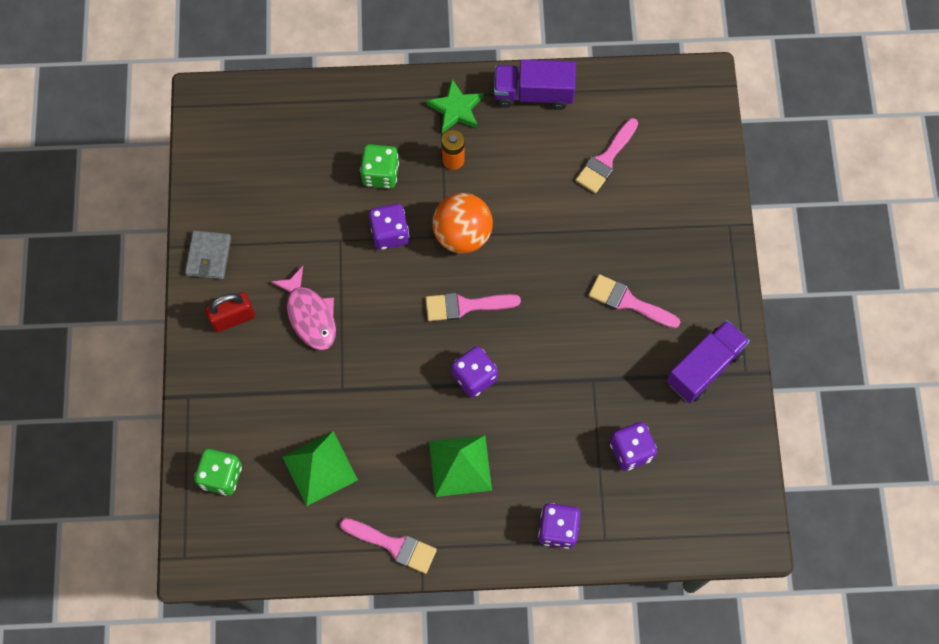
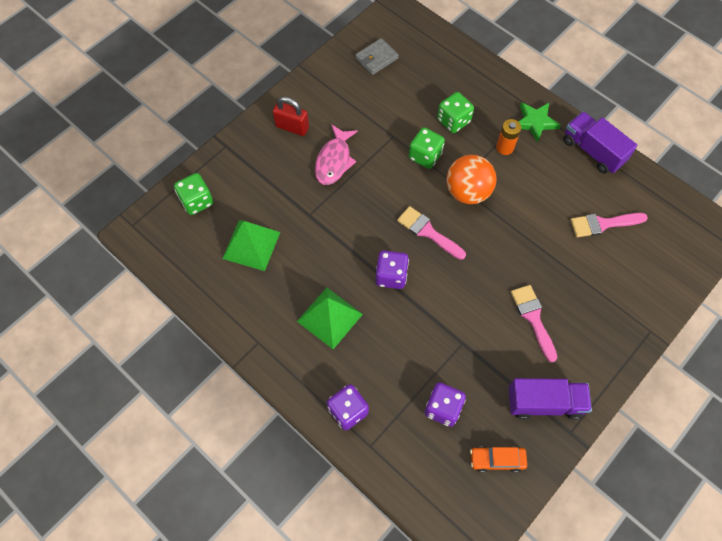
camera: 45 degrees right, 5 degrees down
grey wallet [185,230,231,279] -> grey wallet moved to [355,38,399,75]
pink brush [340,518,437,574] -> none
purple dice [369,204,409,250] -> green dice [409,127,445,169]
none -> orange car [470,446,527,472]

